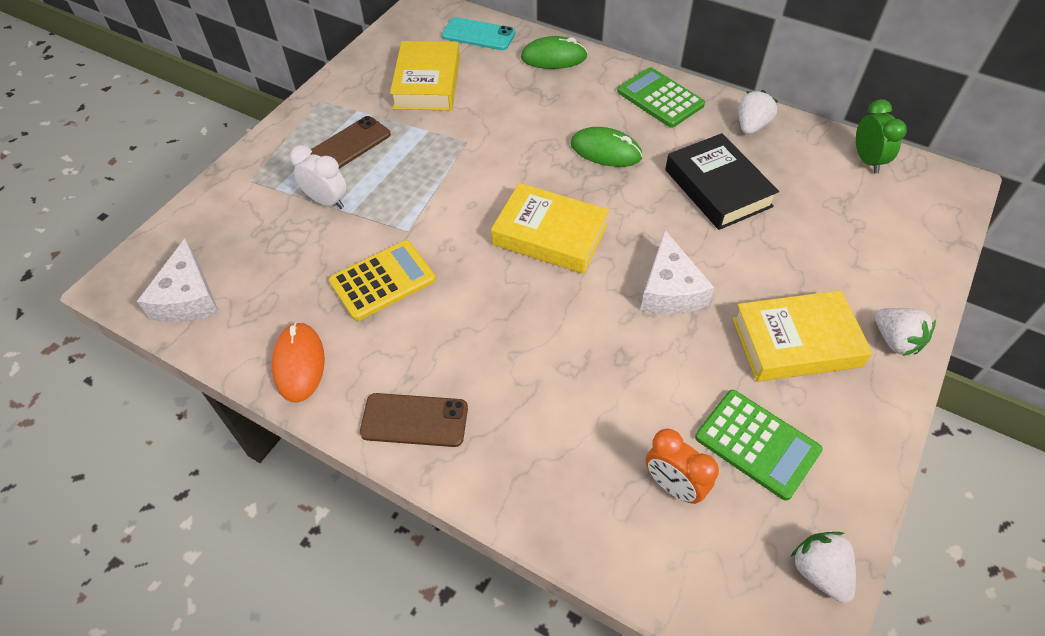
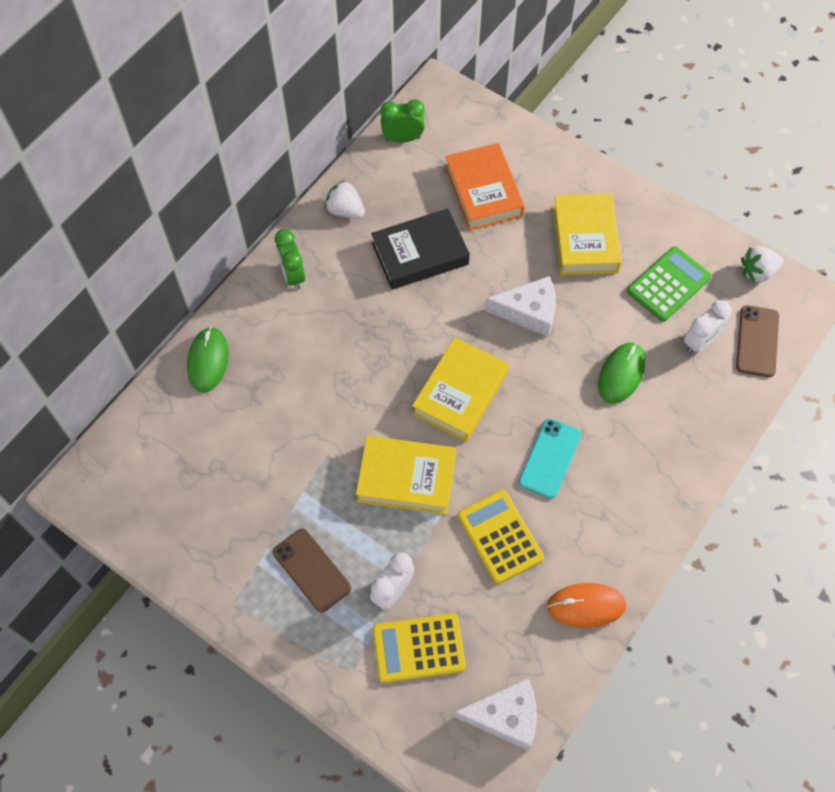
camera: 85 degrees left, 10 degrees up
brown phone [360,393,468,447] -> brown phone moved to [736,305,779,377]
yellow book [390,41,460,110] -> yellow book moved to [356,436,456,515]
turquoise phone [442,17,515,50] -> turquoise phone moved to [519,418,581,499]
green mouse [571,127,643,167] -> green mouse moved to [598,342,645,404]
green calculator [617,67,705,128] -> green clock [275,229,305,290]
orange clock [645,429,719,504] -> white clock [684,300,731,354]
white strawberry [875,308,936,356] -> none
none -> yellow calculator [373,613,466,683]
none -> orange book [445,143,525,231]

